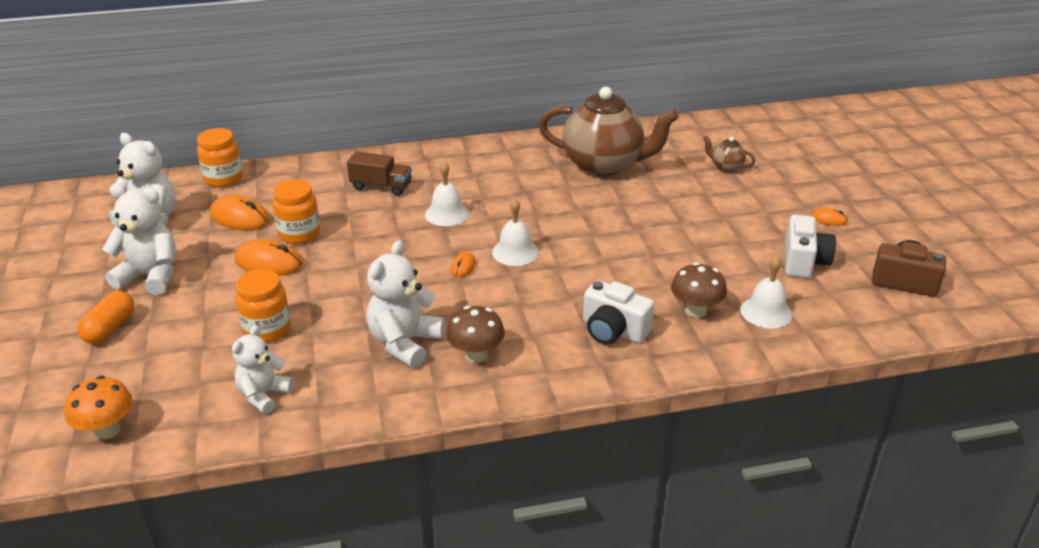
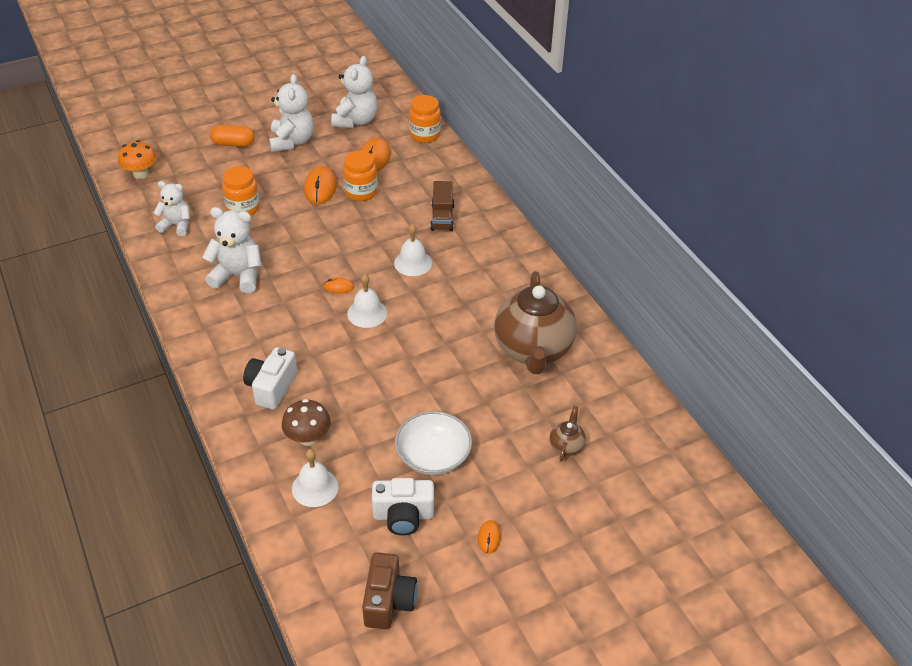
camera: 75 degrees right, 10 degrees up
brown mushroom [446,306,505,363] -> none
none -> white bowl [395,411,472,475]

